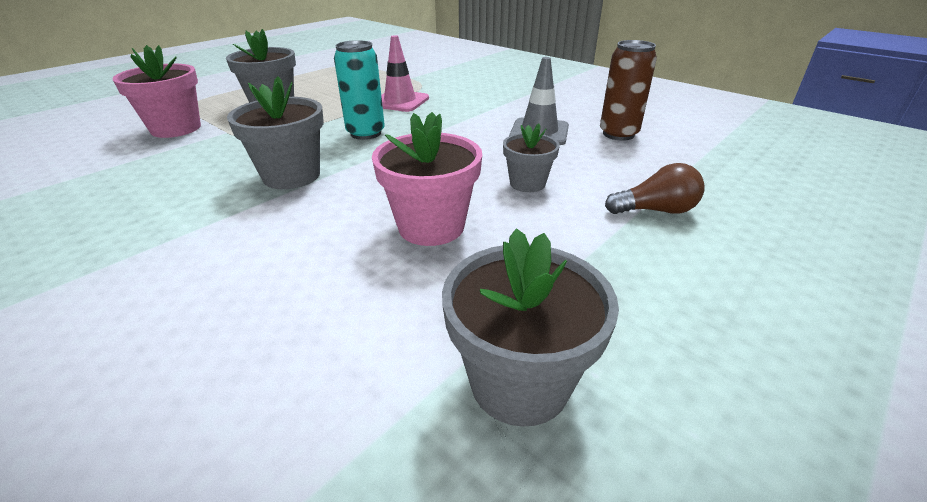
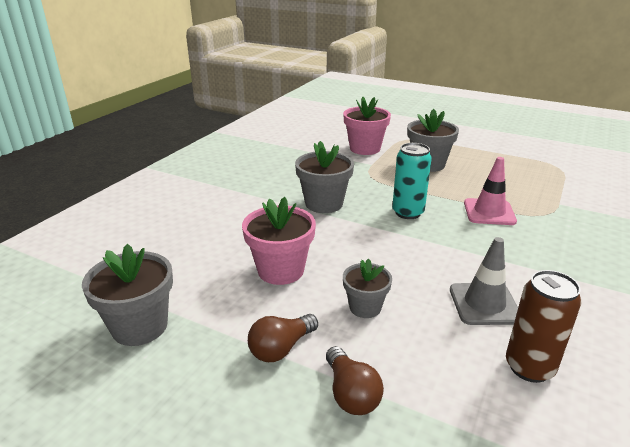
camera: 75 degrees right, 5 degrees down
none -> brown light bulb [248,314,318,362]

